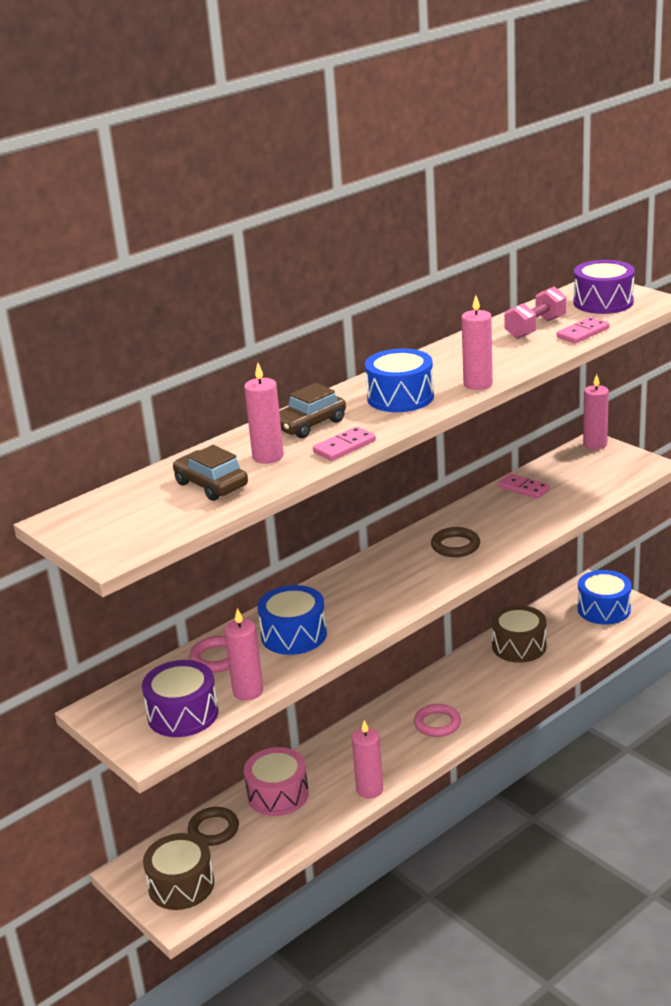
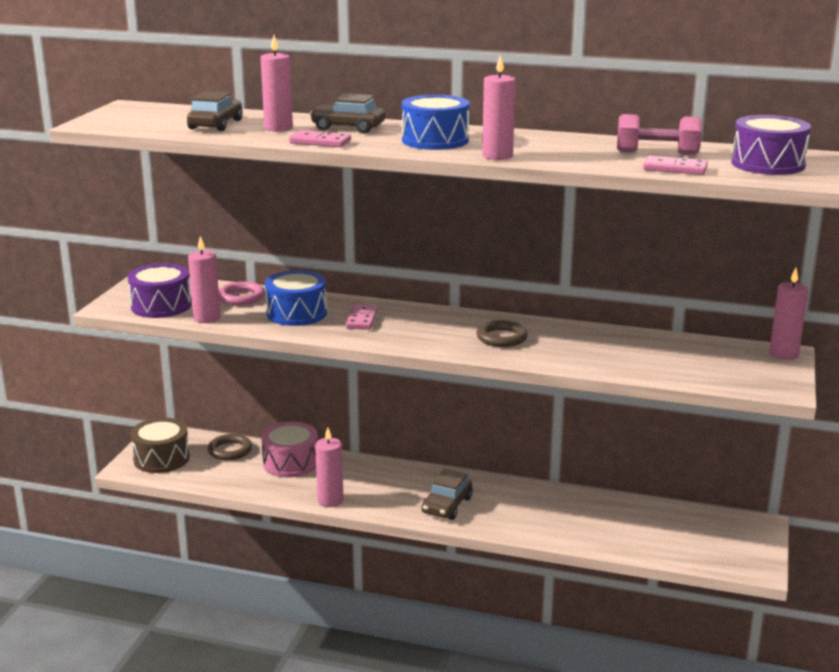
camera: 55 degrees right, 5 degrees down
pink ring [414,704,461,737] -> brown car [422,469,473,520]
brown drum [491,605,547,663] -> none
pink domino [498,473,550,499] -> pink domino moved to [346,303,378,330]
blue drum [577,570,632,625] -> none

